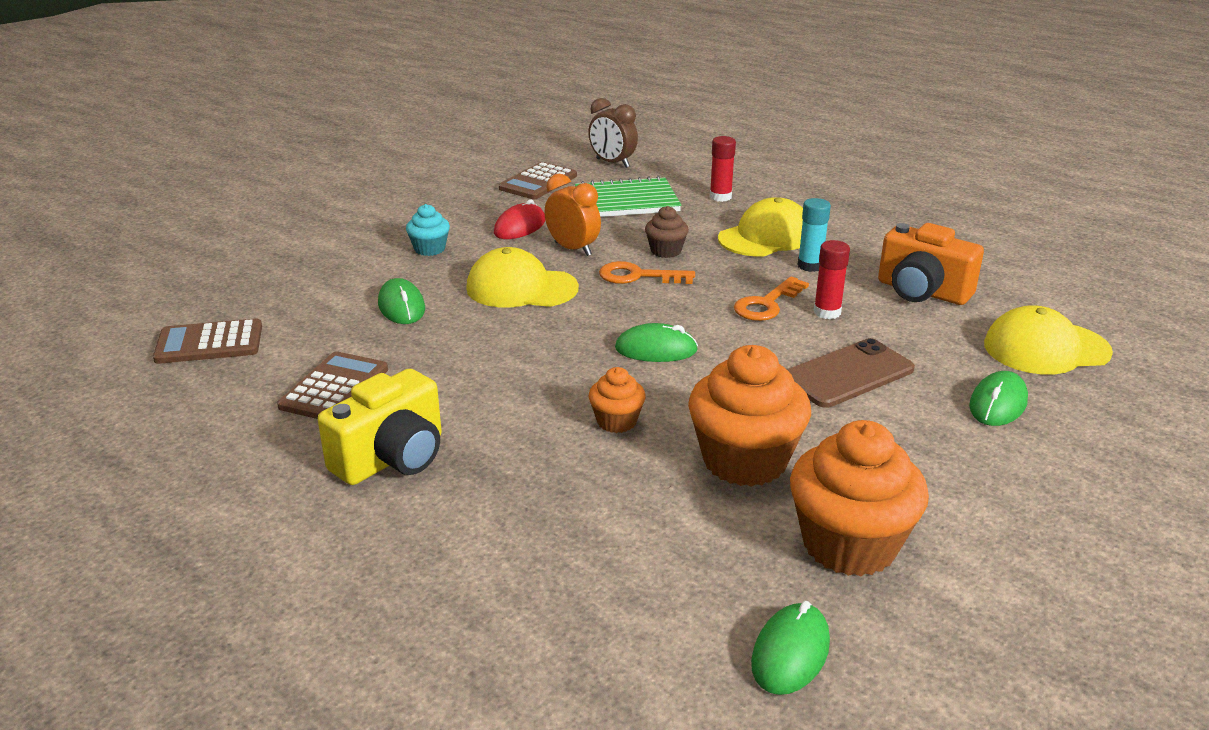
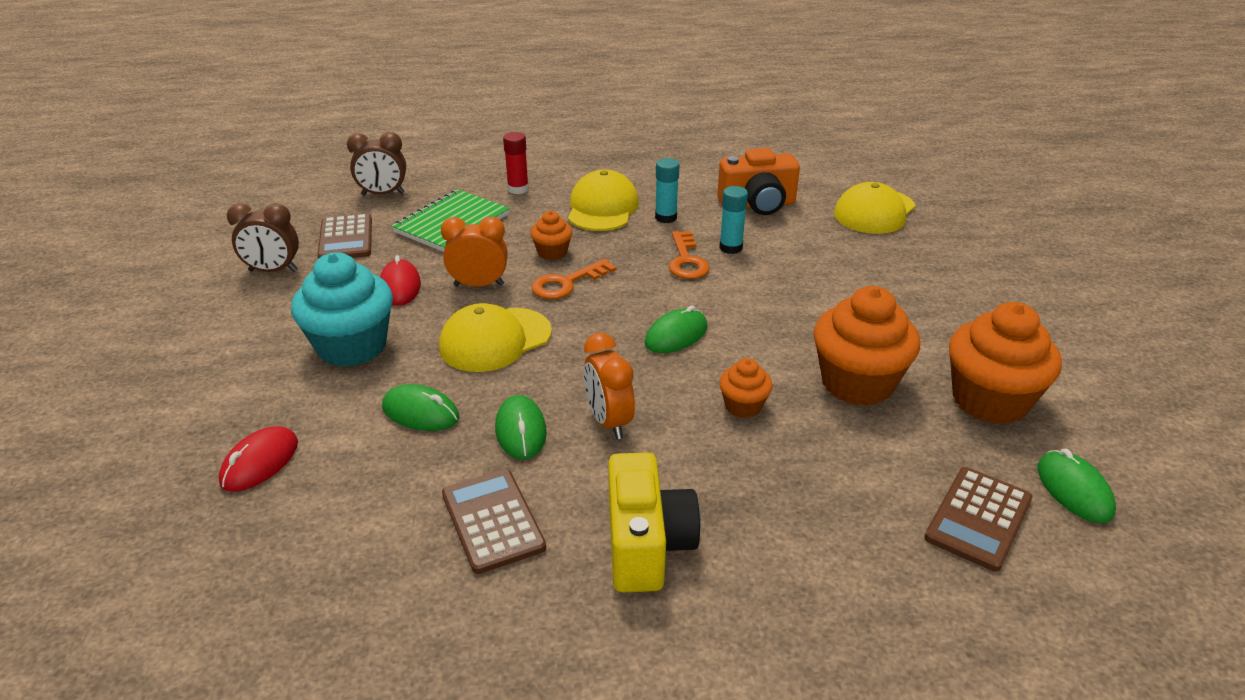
camera: 45 degrees left, 5 degrees up
brown calculator [153,318,262,364] -> brown calculator moved to [924,467,1033,572]
turquoise cupcake [406,204,450,256] -> turquoise cupcake [291,252,393,367], size x1.99
brown cupcake [645,206,689,258] -> orange cupcake [530,211,572,260]
brown phone [787,338,915,408] -> none
red glue stick [814,240,850,319] -> turquoise glue stick [719,186,748,254]
green mouse [969,371,1028,426] -> green mouse moved to [495,395,547,460]
none -> red mouse [219,426,298,492]
none -> brown clock [227,203,299,272]
none -> orange clock [583,333,635,439]

